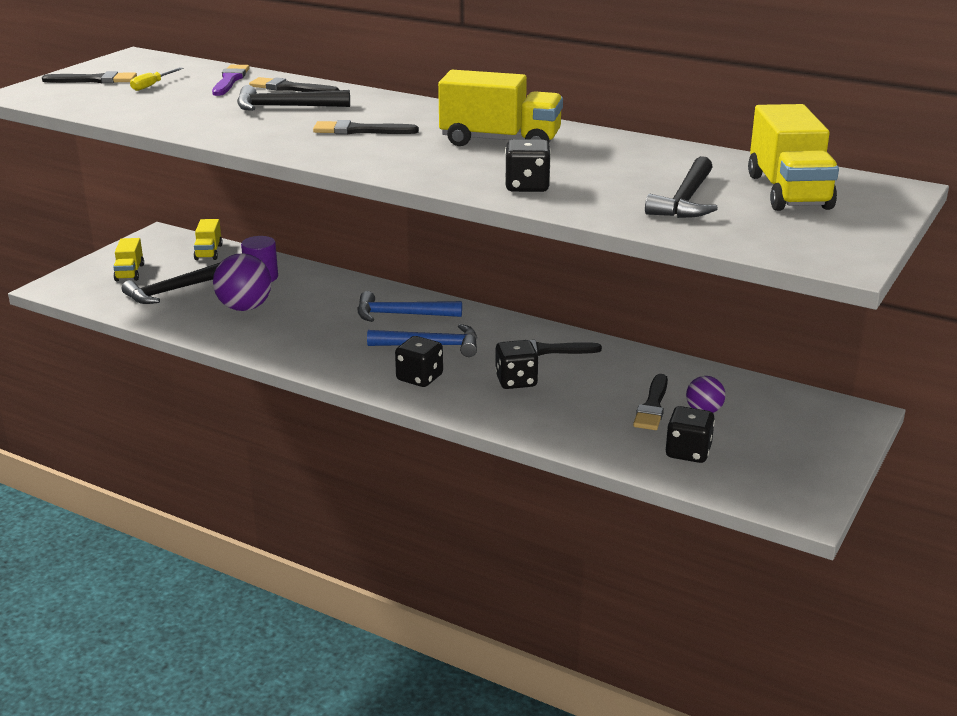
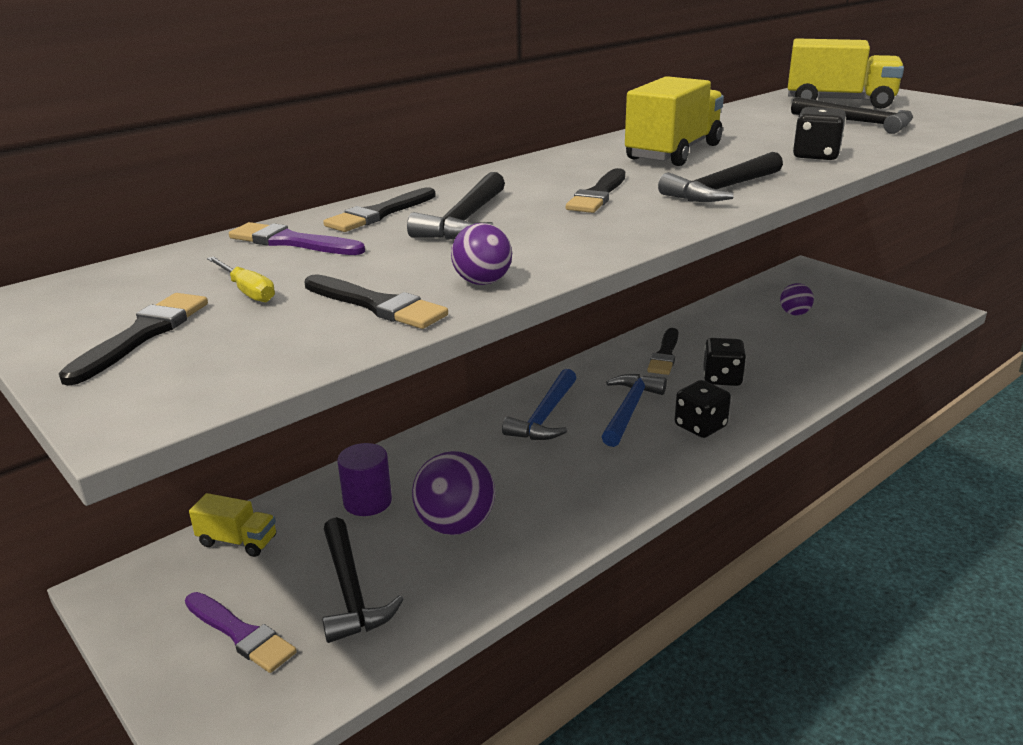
camera: 70 degrees left, 0 degrees up
yellow truck [113,238,144,281] -> purple brush [185,592,297,673]
black brush [633,374,668,430] -> black brush moved to [304,274,448,329]
black dice [665,406,715,463] -> none
none -> purple ball [451,223,512,285]
none -> black hammer [658,152,783,202]

